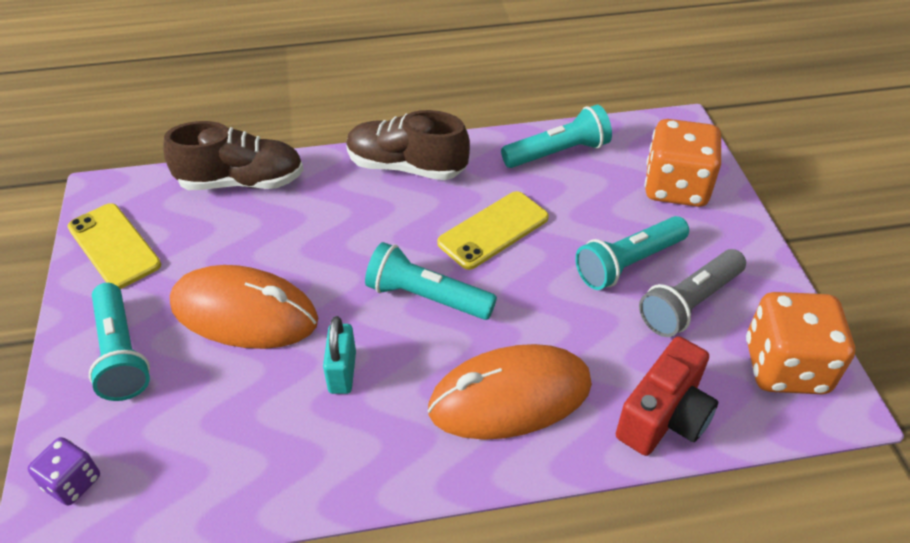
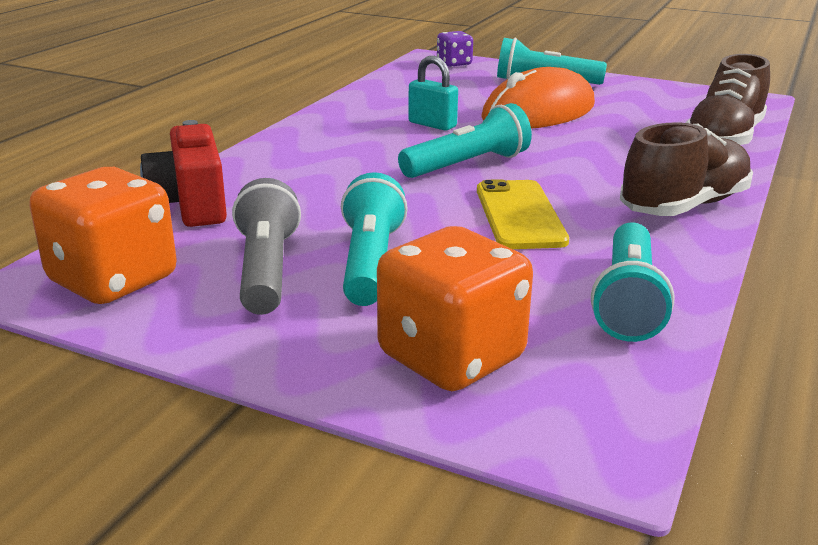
camera: 125 degrees right, 20 degrees down
yellow phone [67,203,161,289] -> none
orange mouse [428,344,592,440] -> none

